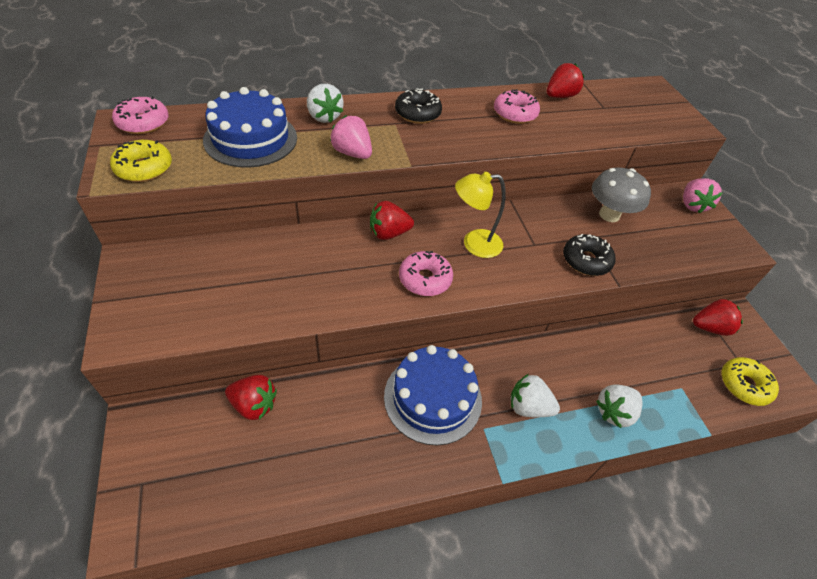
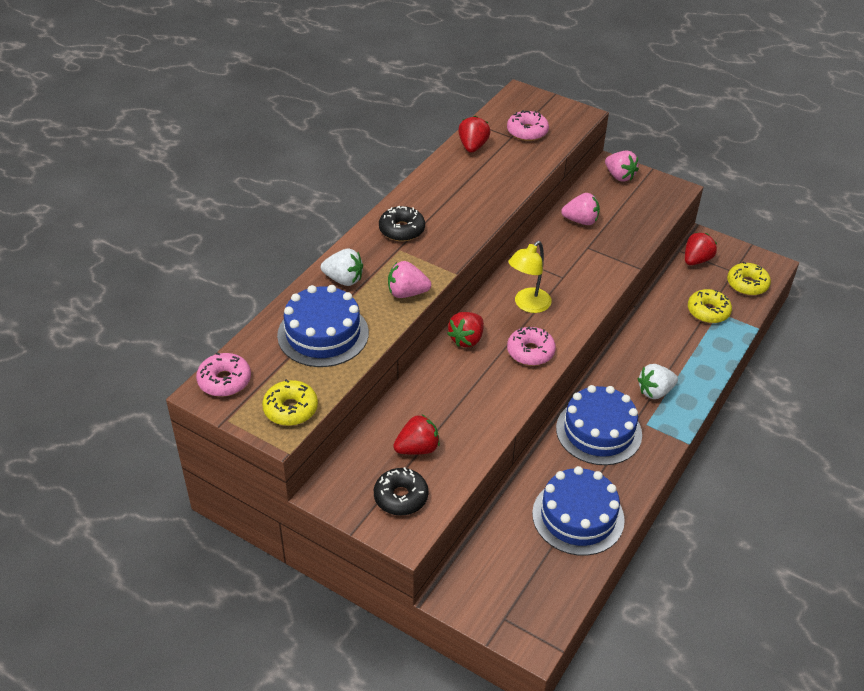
camera: 40 degrees left, 5 degrees down
red strawberry [225,375,277,420] -> red strawberry moved to [393,415,440,455]
pink donut [494,89,540,124] -> pink donut moved to [507,111,549,141]
black donut [563,234,615,276] -> black donut moved to [374,467,428,516]
grey mushroom [592,167,651,222] -> pink strawberry [561,193,600,225]
white strawberry [596,384,643,428] -> none
none -> blue cake [532,466,625,556]
none -> yellow donut [688,289,732,323]

